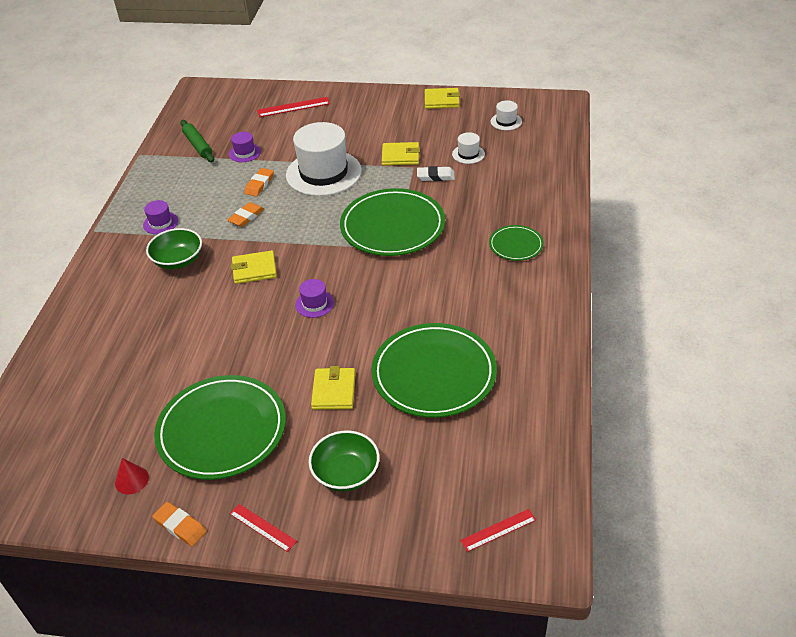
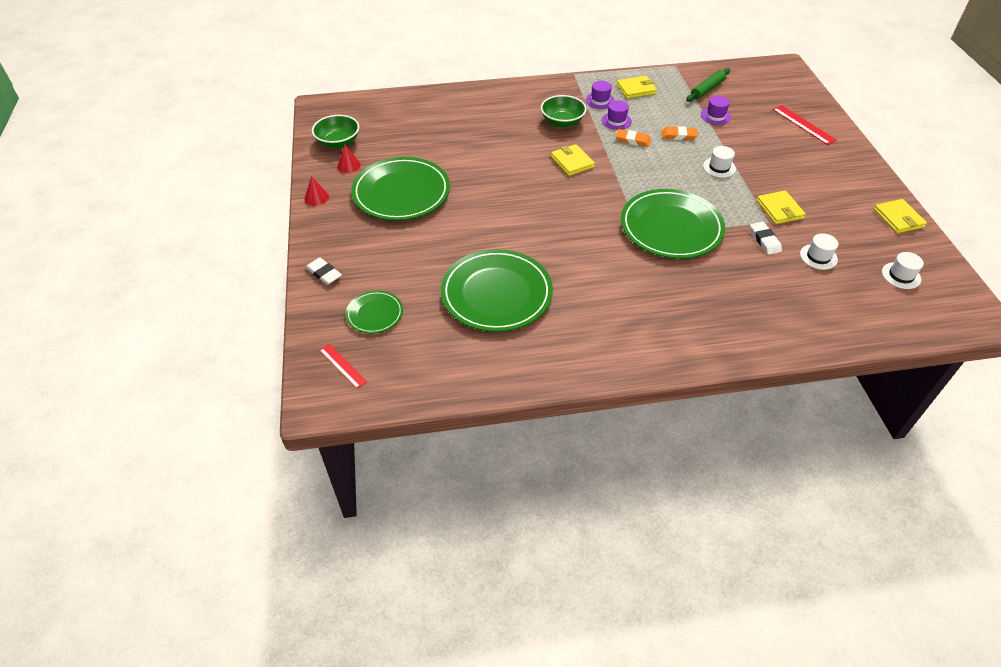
camera: 70 degrees right, 5 degrees up
orange eraser [152,502,207,546] -> red cone [304,176,329,206]
red ruler [230,504,297,552] -> none
white hat [286,122,362,196] -> white hat [703,146,736,178], size x0.44
purple hat [295,279,334,318] -> purple hat moved to [602,100,632,130]
green bowl [309,430,380,491] -> green bowl moved to [312,115,359,148]
yellow wallet [311,366,356,410] -> yellow wallet moved to [617,76,657,99]
green plate [489,225,544,261] -> green plate moved to [346,291,403,334]
none -> white eraser [305,257,342,285]

